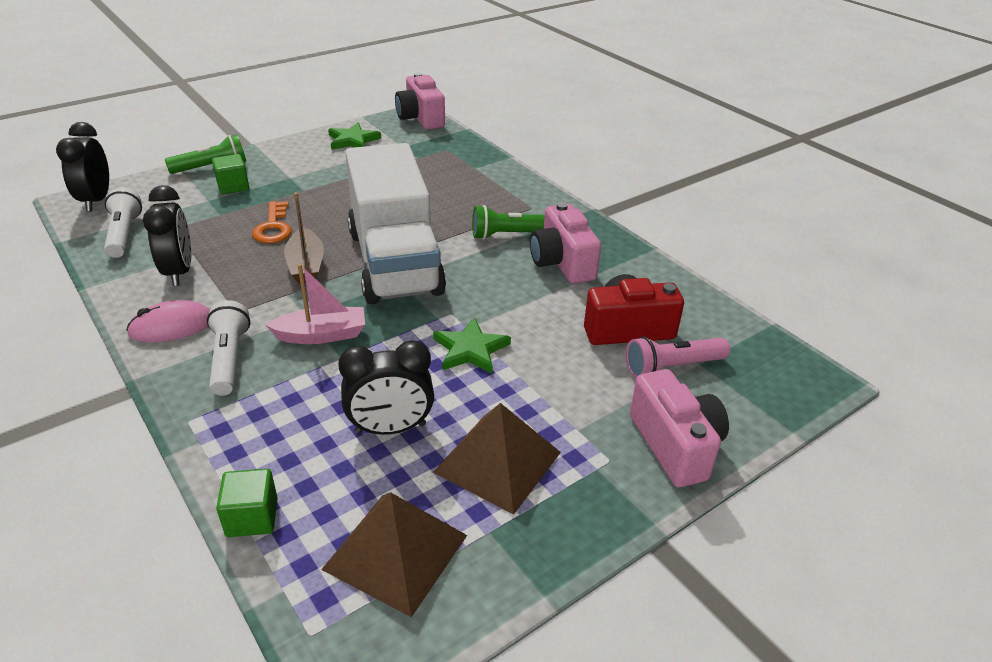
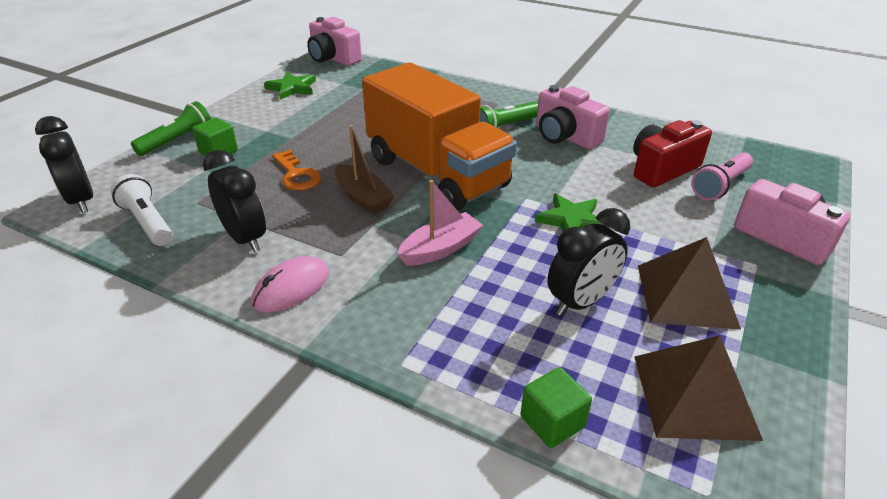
camera: 25 degrees left, 0 degrees up
white flashlight [207,300,250,396] -> none
white truck [345,143,446,304] -> orange truck [362,63,517,211]

